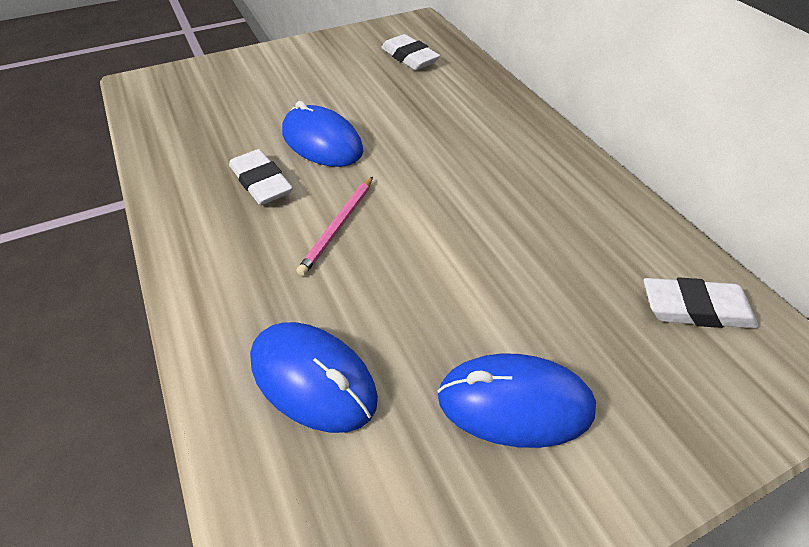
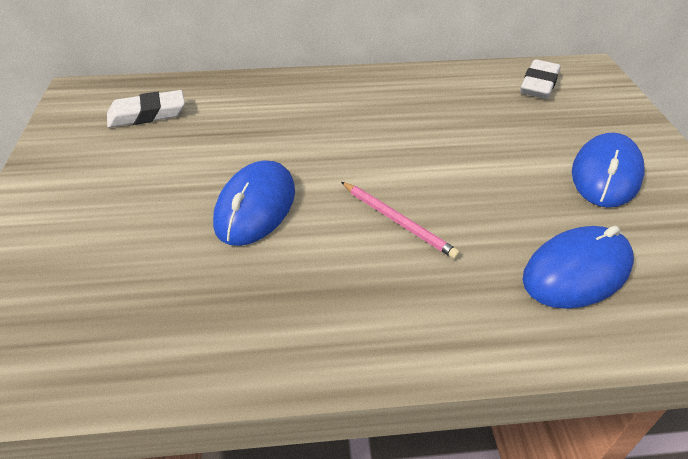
camera: 70 degrees left, 5 degrees down
white eraser [229,149,293,205] -> none
blue mouse [282,101,363,167] -> blue mouse turned 45 degrees counterclockwise [213,161,295,246]

